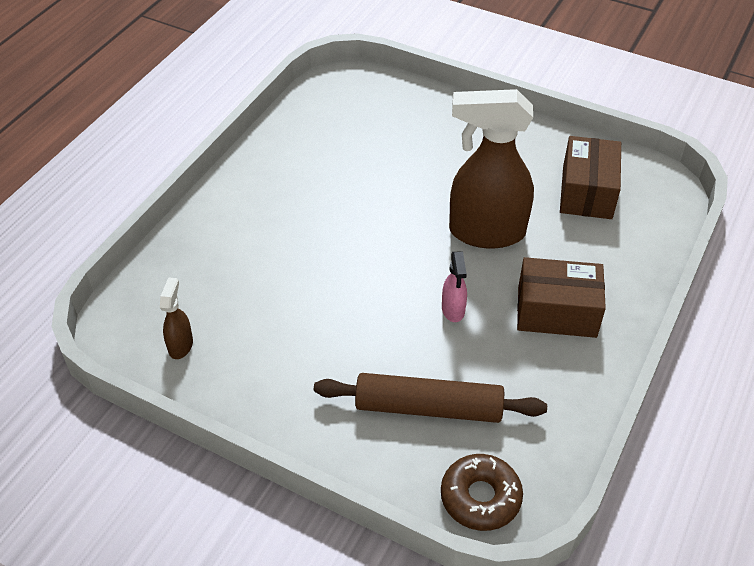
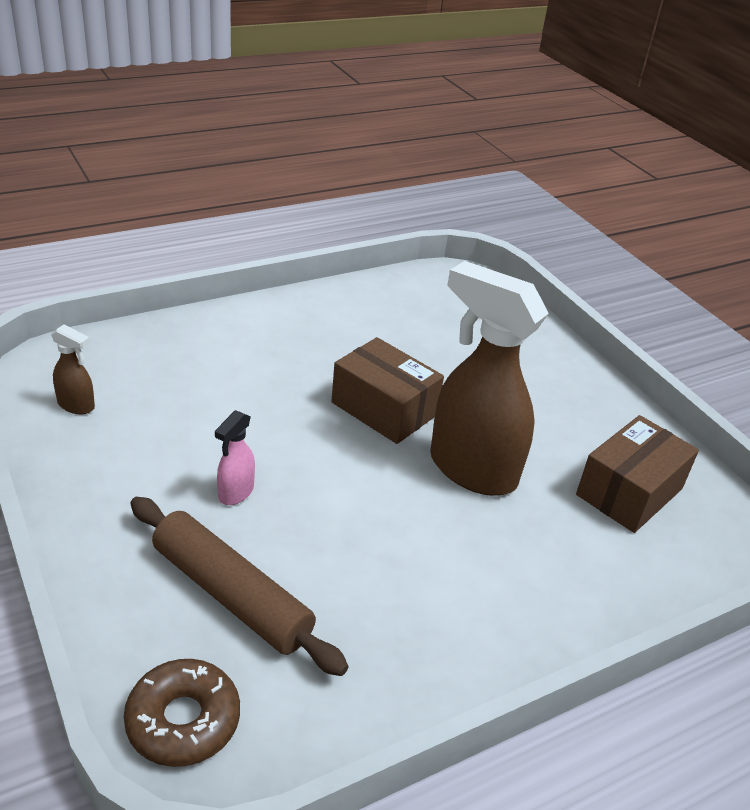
camera: 30 degrees right, 10 degrees down
brown spray bottle [160,277,193,359] -> brown spray bottle turned 75 degrees clockwise [51,325,95,414]
pink spray bottle [442,251,467,322] -> pink spray bottle moved to [215,410,255,505]
brown box [517,257,606,338] -> brown box moved to [331,337,444,444]

